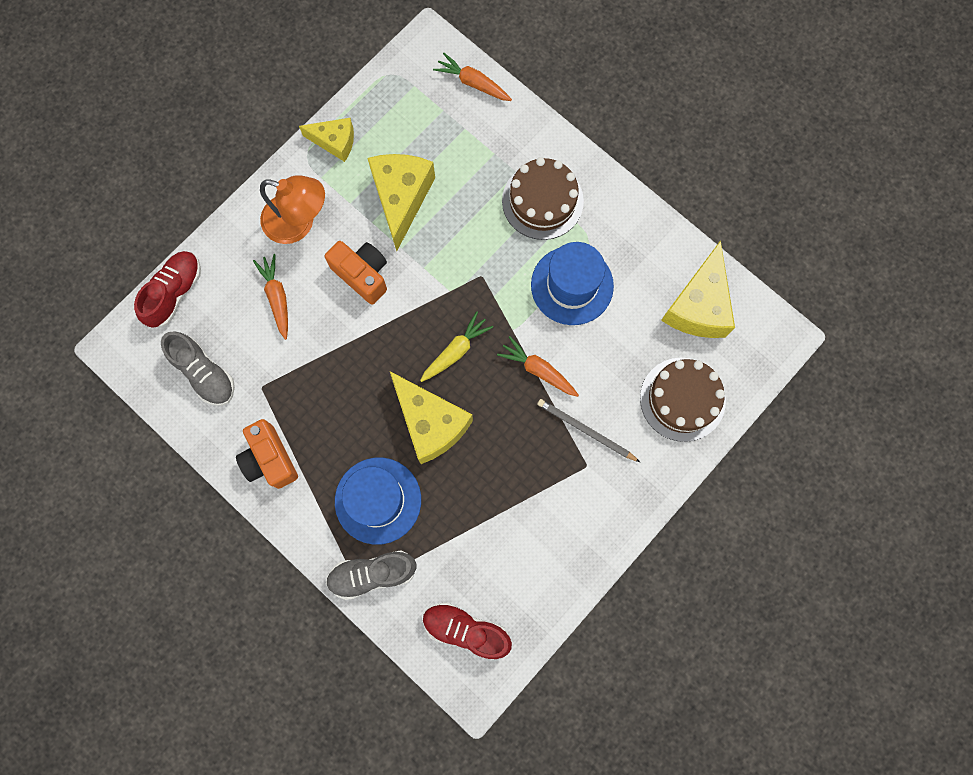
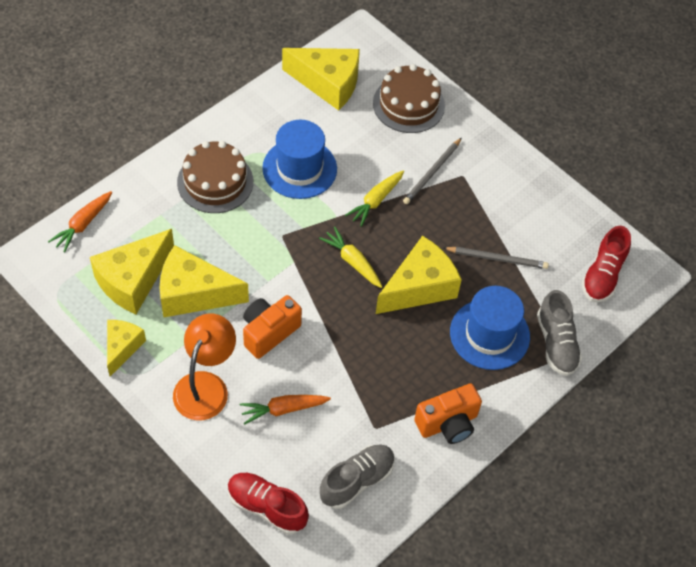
camera: 90 degrees left, 20 degrees down
orange carrot [497,336,579,397] -> yellow carrot [345,171,404,227]
none -> yellow cheese [90,229,174,314]
none -> grey pencil [444,247,549,269]

